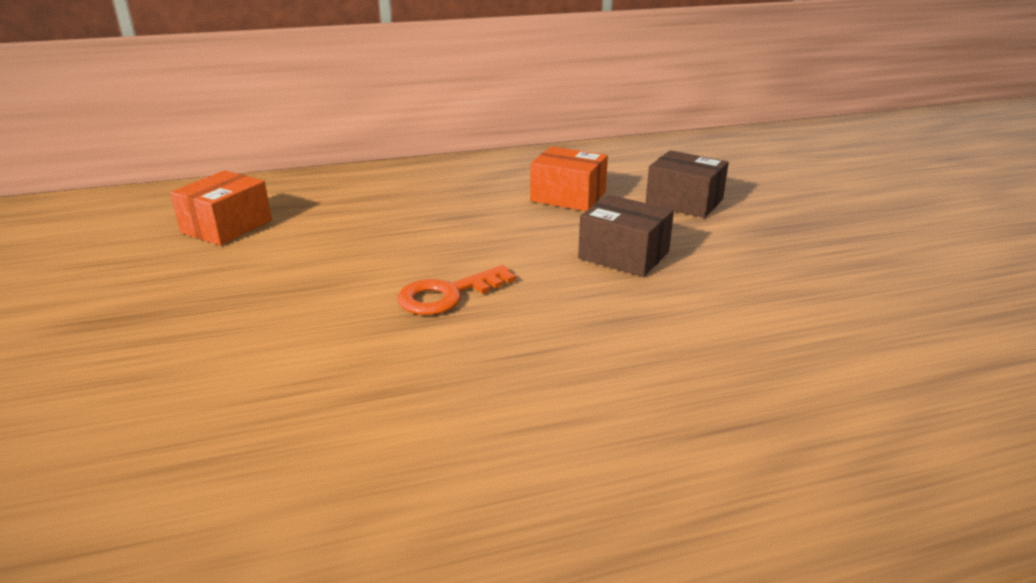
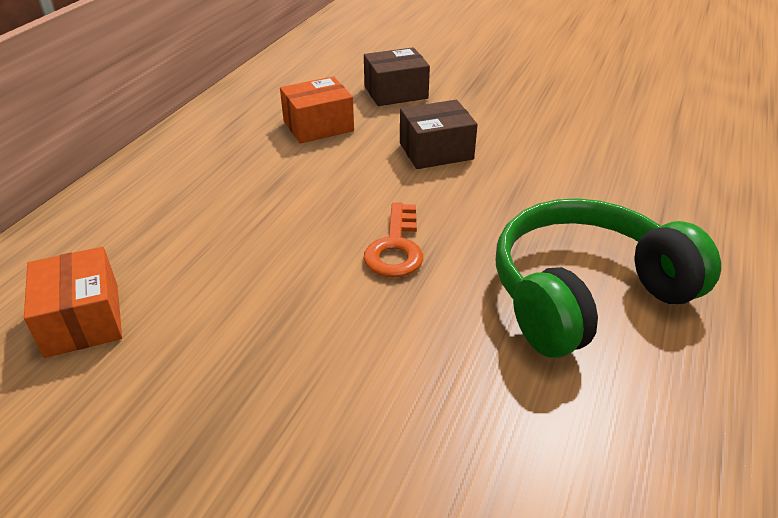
camera: 50 degrees left, 10 degrees up
none -> green headphones [495,198,721,358]

